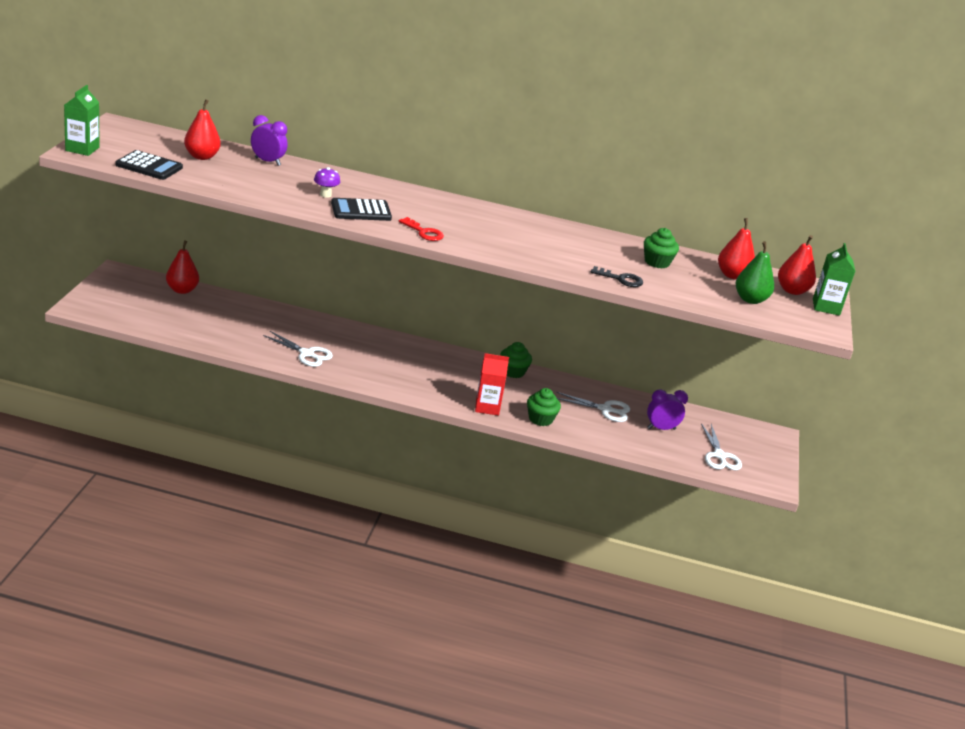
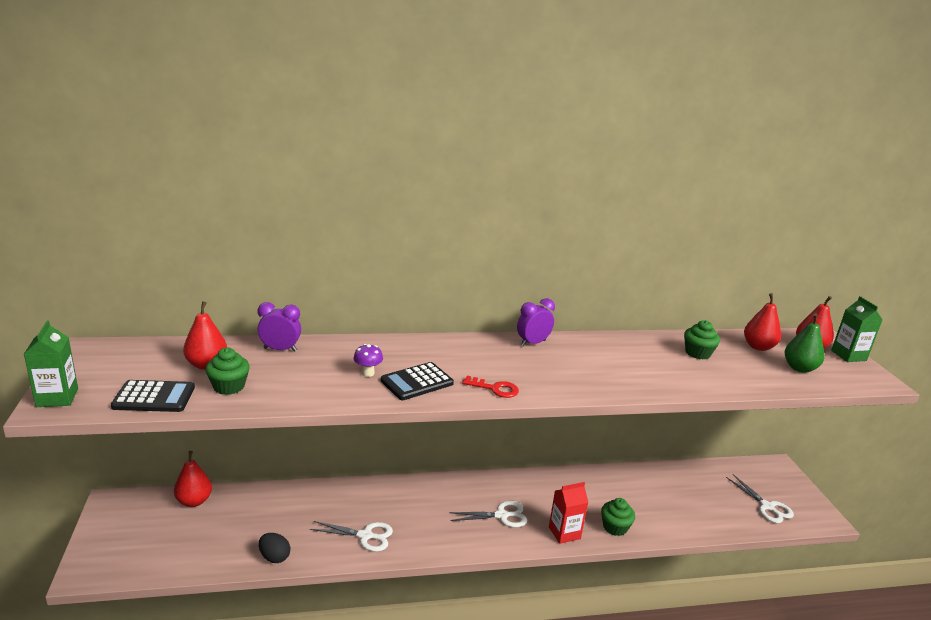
camera: 20 degrees left, 5 degrees down
green cupcake [500,342,532,378] -> green cupcake moved to [205,348,250,395]
white scissors [556,392,630,422] -> white scissors moved to [449,501,527,527]
black key [591,266,643,287] -> none
purple clock [647,389,688,430] -> purple clock moved to [517,298,555,346]
none -> black egg [259,533,290,563]

